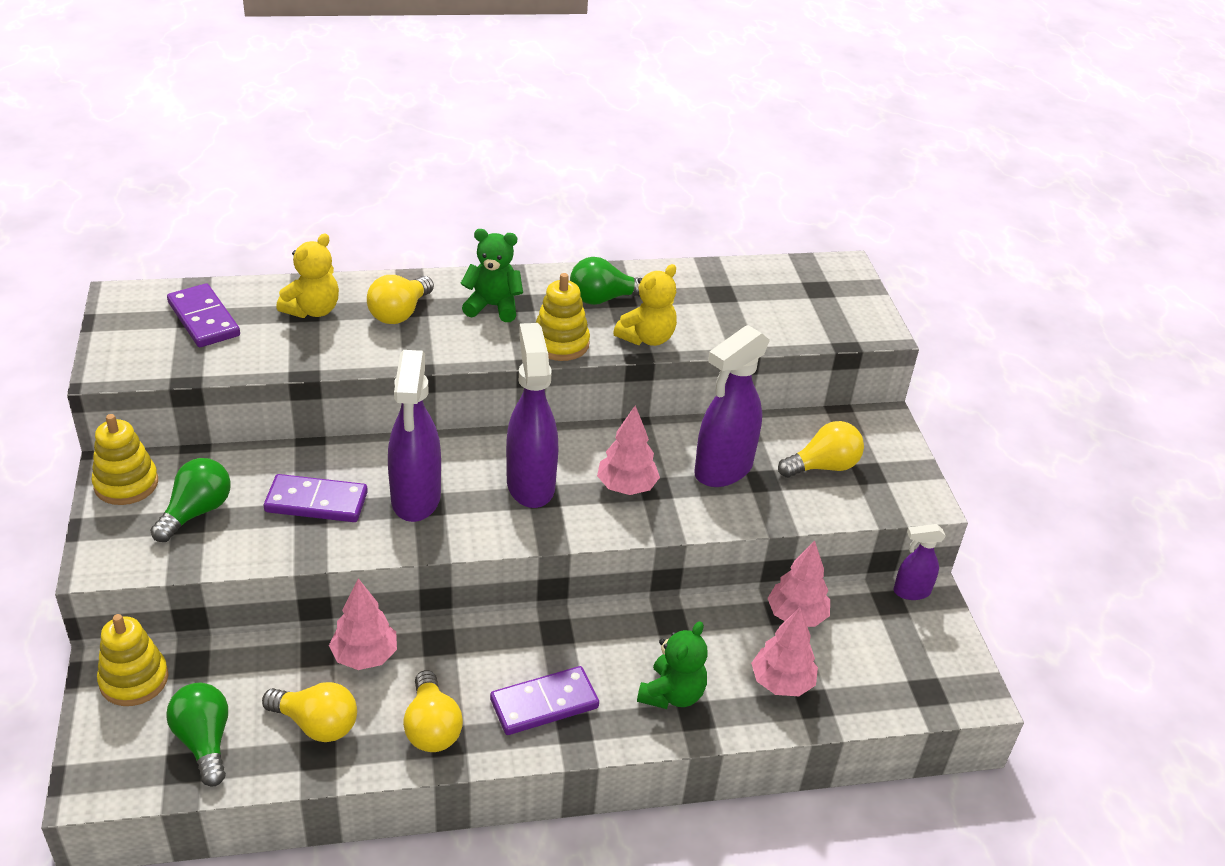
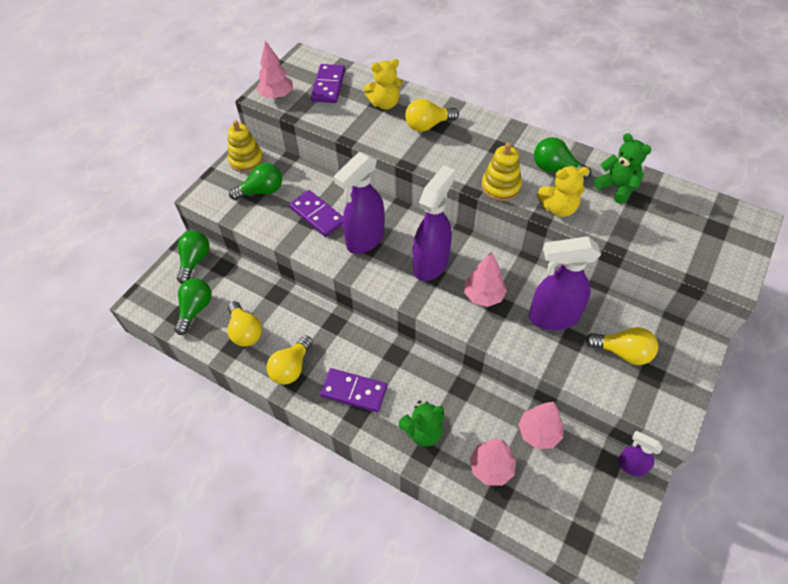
camera: 45 degrees right, 15 degrees up
yellow stacking toy [97,614,168,706] -> green light bulb [177,231,210,284]
pink tree [329,578,397,670] -> pink tree moved to [256,41,293,99]
green teddy bear [460,229,523,322] -> green teddy bear moved to [594,133,652,204]

